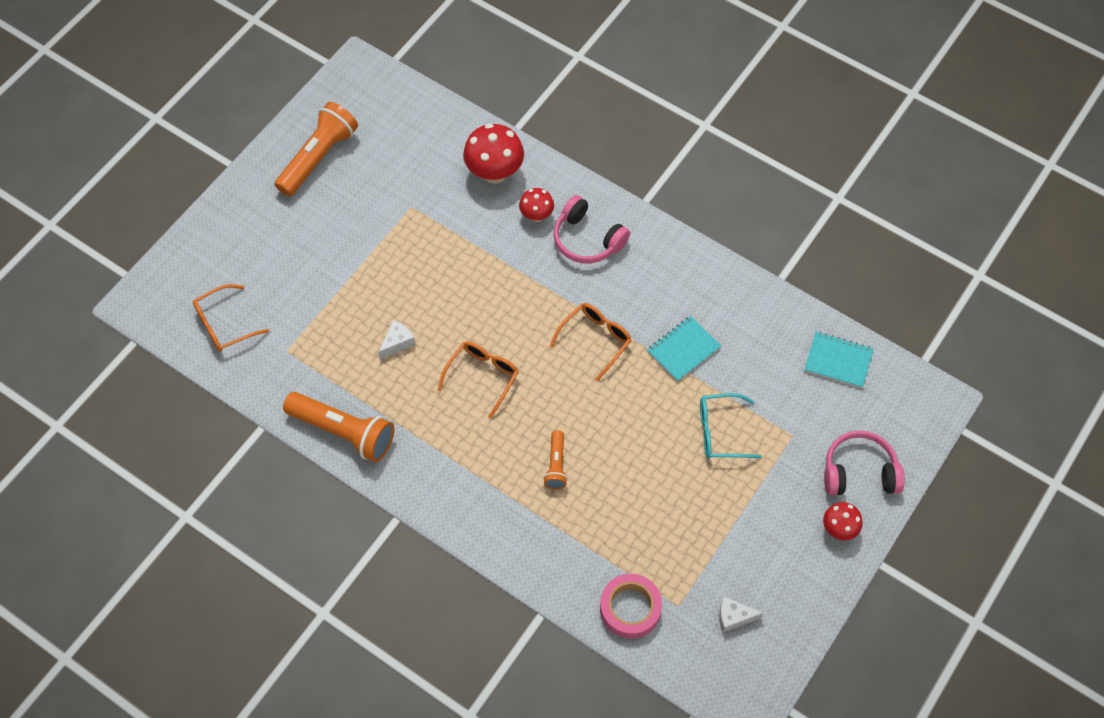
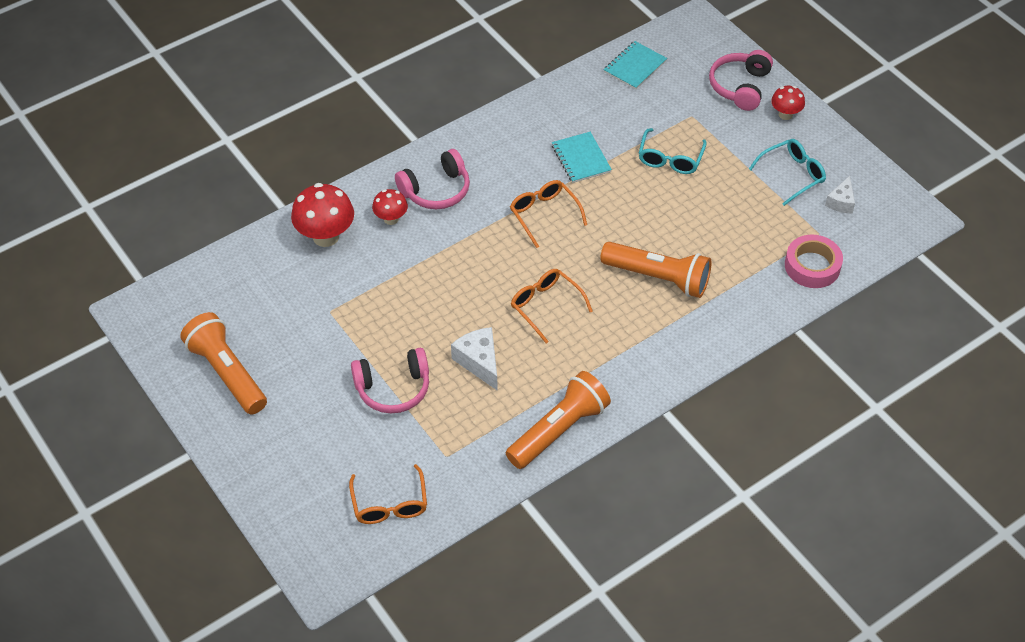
camera: 70 degrees left, 10 degrees down
white cheese [378,320,416,359] -> white cheese [451,327,497,390], size x1.50
orange flashlight [543,430,568,489] -> orange flashlight [600,242,712,298], size x1.92
none -> pink headphones [351,348,429,413]
none -> turquoise glasses [749,139,826,206]

